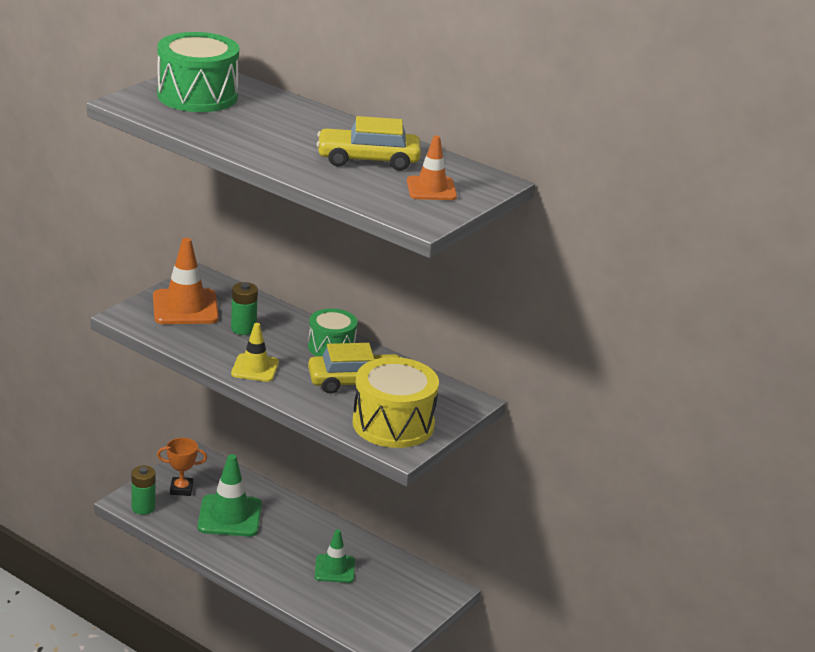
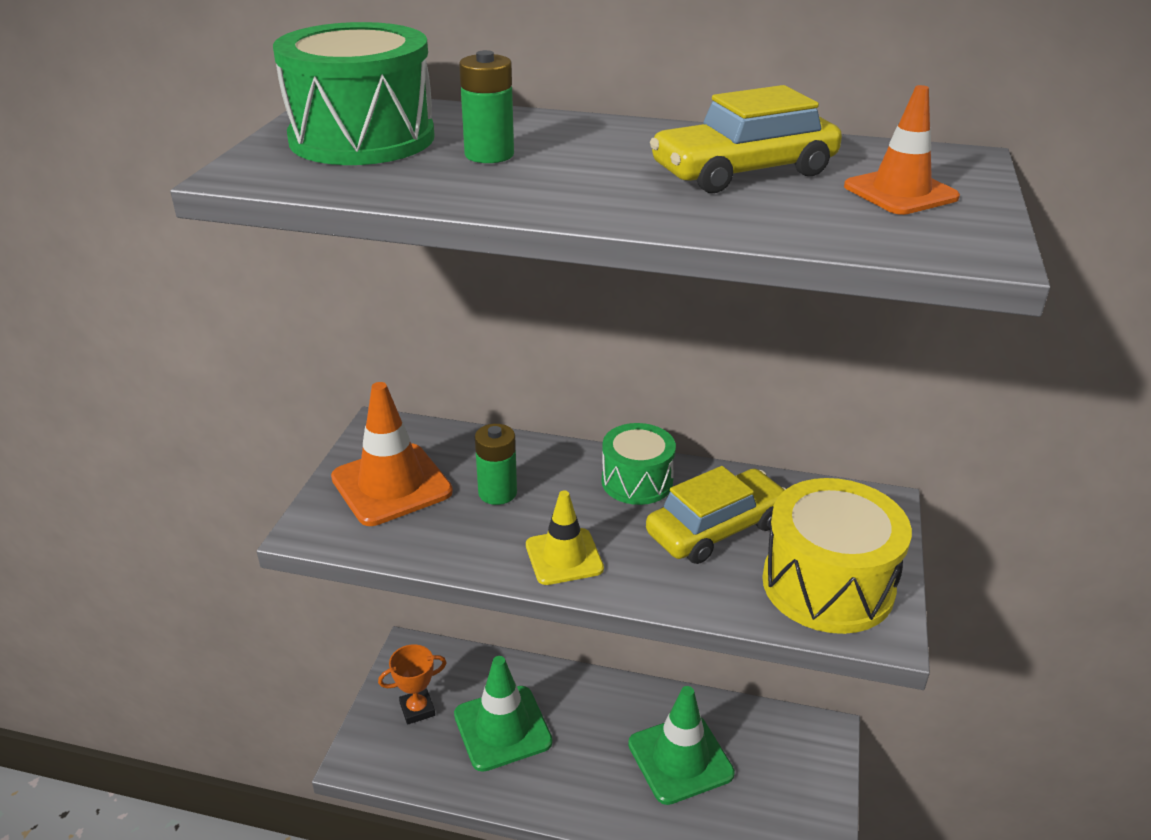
camera: 20 degrees left, 5 degrees up
green battery [131,466,156,515] -> green battery moved to [459,50,514,163]
green traffic cone [315,529,355,583] -> green traffic cone [628,686,735,805], size x1.58

